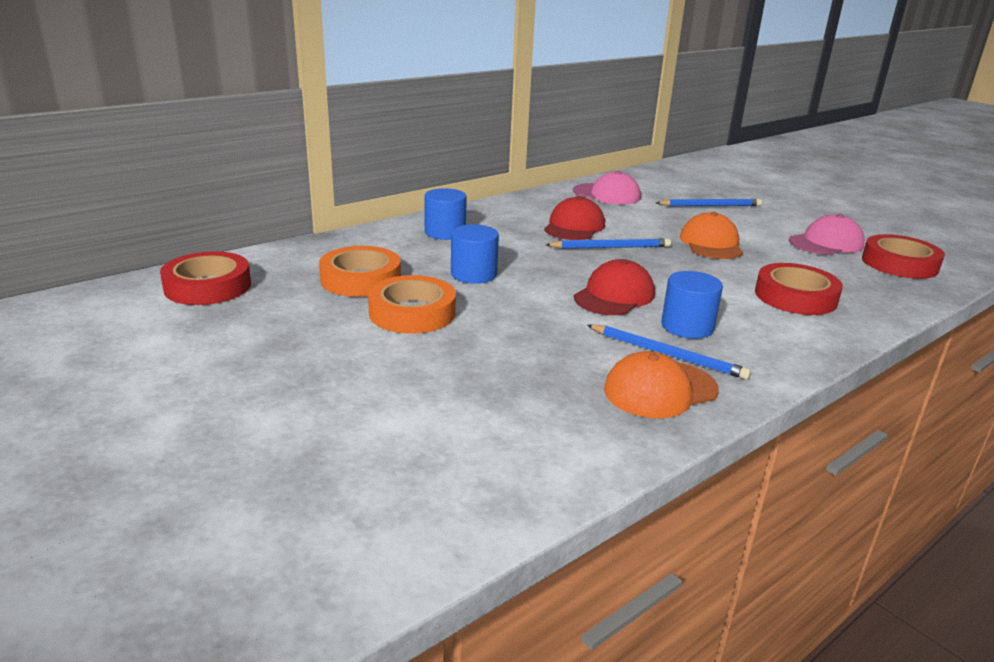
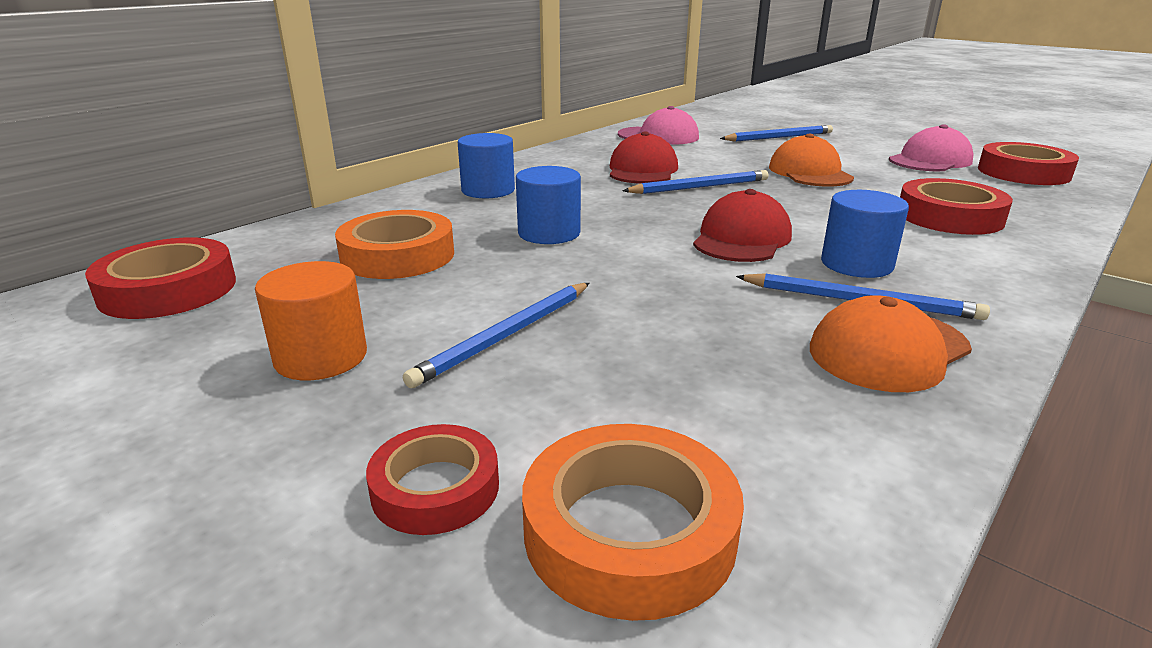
camera: 10 degrees left, 0 degrees up
orange tape [368,275,456,334] -> orange tape moved to [522,424,744,621]
none -> orange cylinder [255,261,367,380]
none -> red tape [366,424,499,535]
none -> blue pencil [403,283,589,388]

